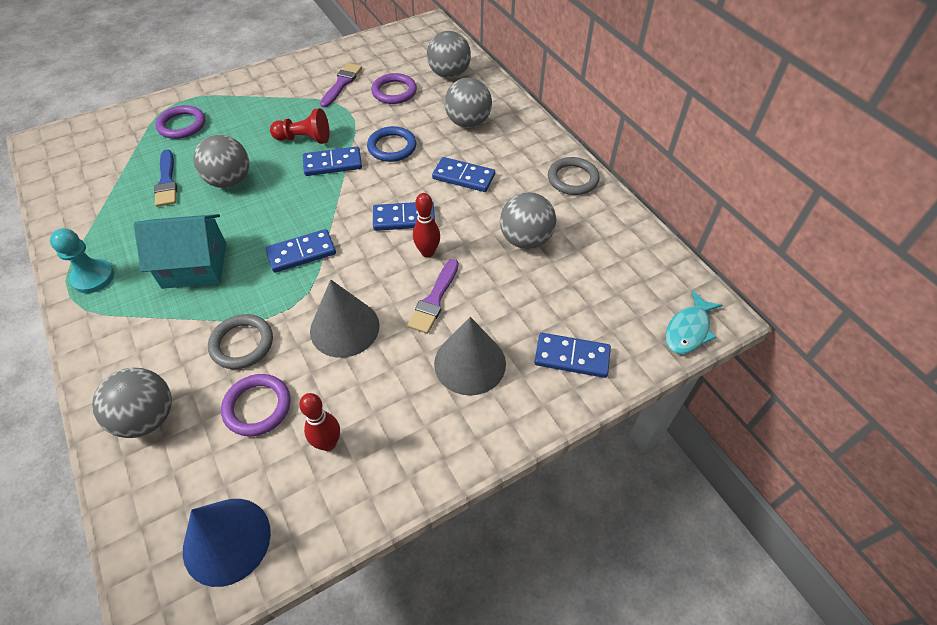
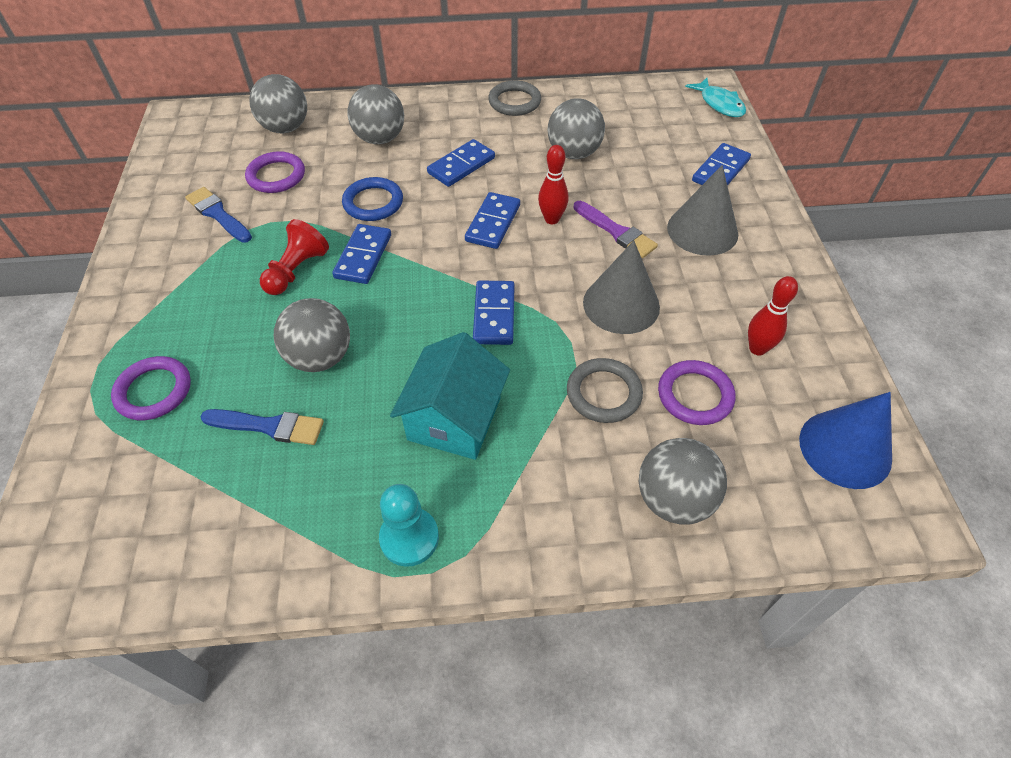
camera: 65 degrees left, 0 degrees up
purple brush [320,63,362,108] -> blue brush [185,187,252,243]

